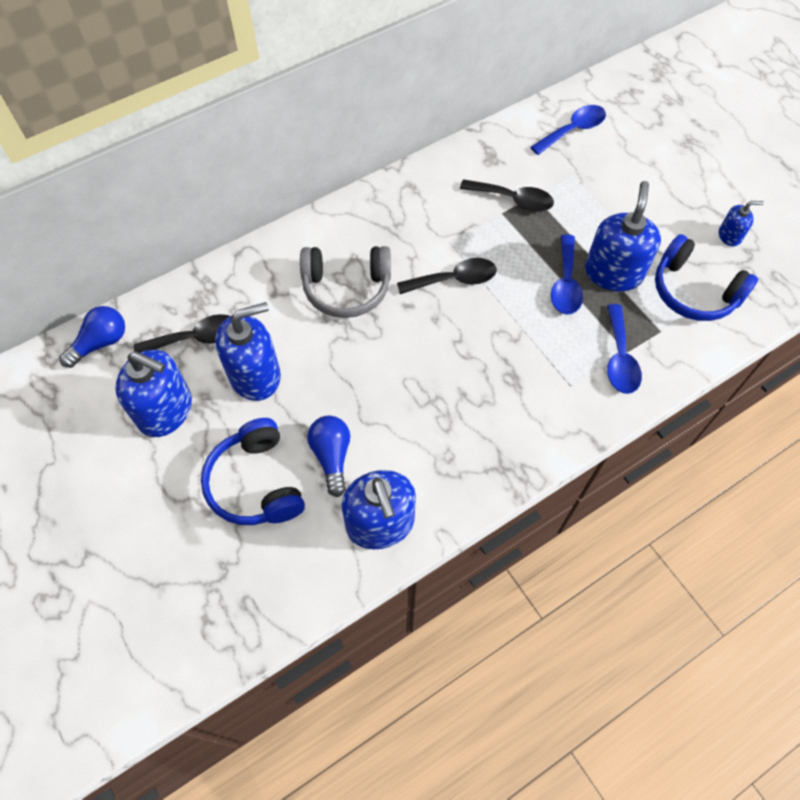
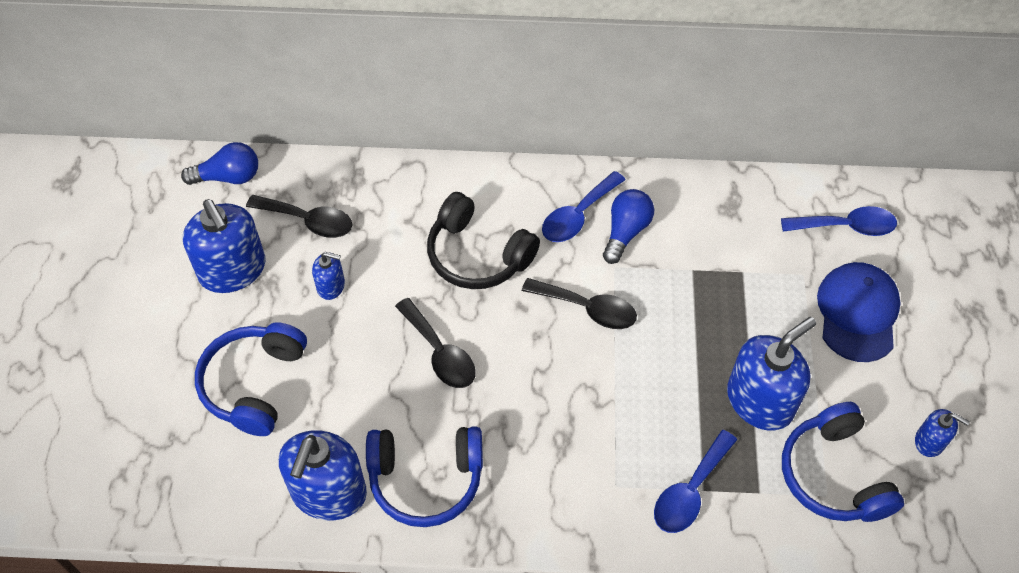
camera: 35 degrees right, 5 degrees down
blue soap dispenser [215,302,281,401] -> blue soap dispenser [312,252,345,300], size x0.50
grey headphones [300,246,391,318] -> black headphones [427,192,540,289]
blue light bulb [307,416,350,497] -> blue light bulb moved to [603,189,654,264]
black spoon [460,179,554,212] -> black spoon moved to [395,298,476,388]
blue spoon [551,234,583,315] -> blue spoon moved to [542,171,625,242]
none -> blue headphones [366,426,483,527]
none -> blue cap [817,262,901,362]

